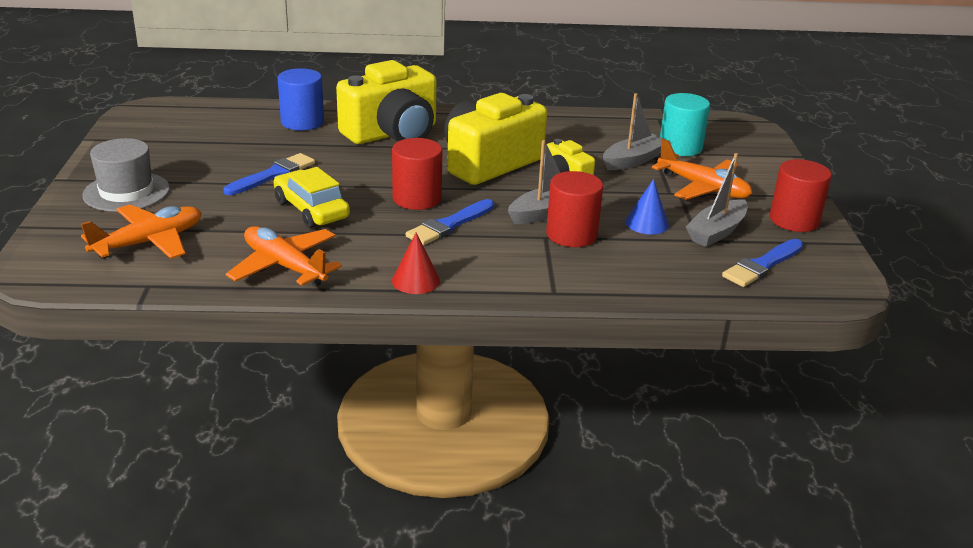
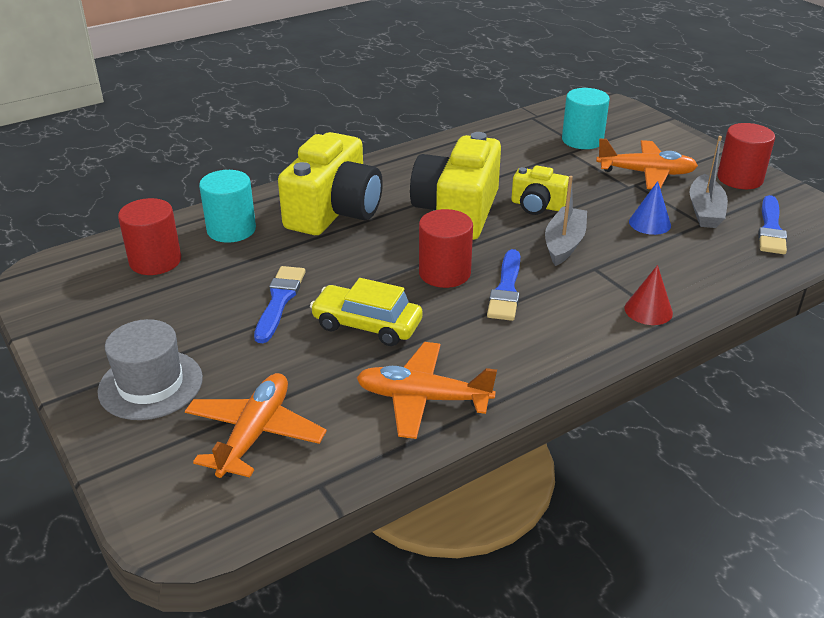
camera: 30 degrees left, 5 degrees up
blue cylinder [278,68,324,130] -> turquoise cylinder [199,170,256,243]
red cone [392,233,440,294] -> red cone moved to [625,265,673,325]
red cylinder [546,171,603,247] -> red cylinder moved to [118,198,181,275]
grey boat [603,93,666,170] -> none

